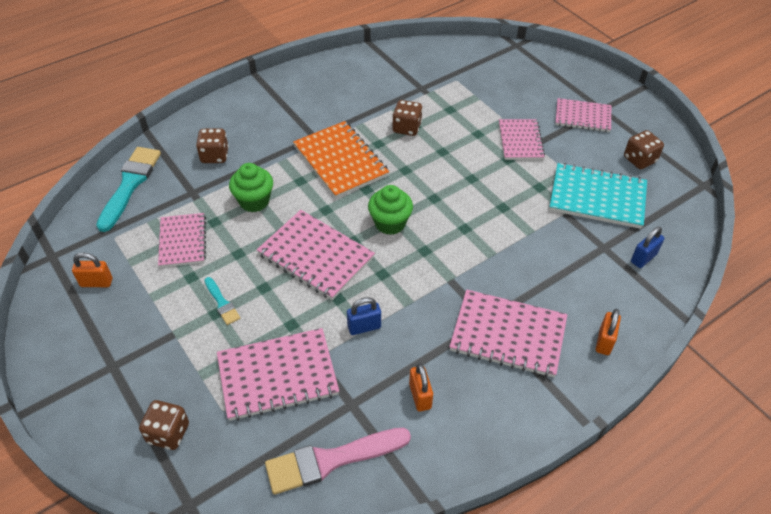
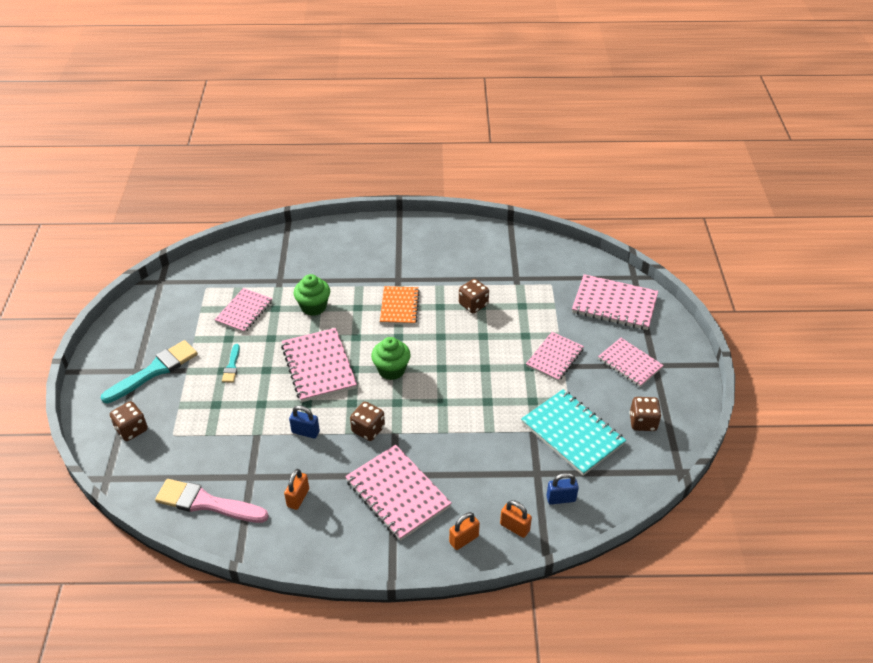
camera: 35 degrees right, 5 degrees down
orange padlock [72,252,112,287] -> orange padlock moved to [500,500,532,538]
turquoise brush [96,147,161,232] -> turquoise brush moved to [101,340,198,403]
brown dice [196,128,229,163] -> brown dice moved to [350,402,385,441]
pink notebook [217,328,339,421] -> pink notebook moved to [572,274,658,330]
orange notebook [293,121,389,198] -> orange notebook [380,286,420,325], size x0.66

